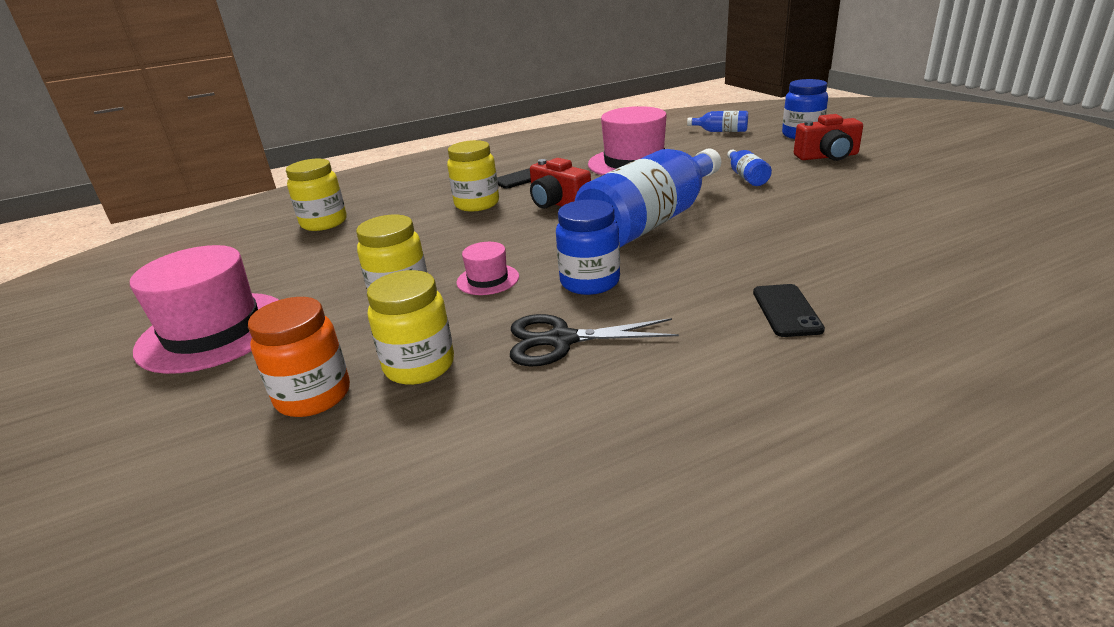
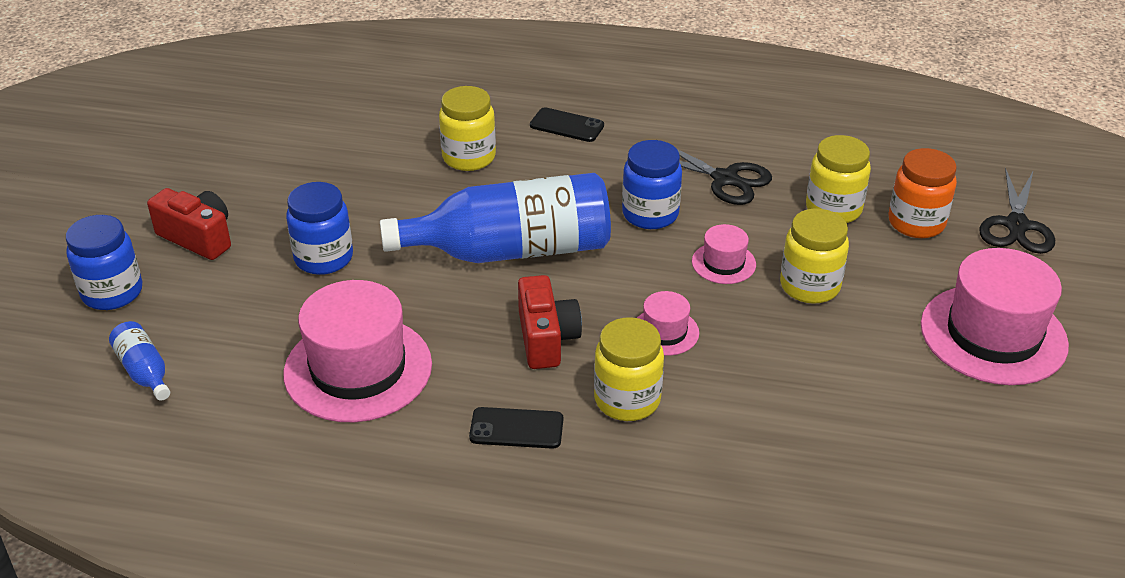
camera: 145 degrees left, 10 degrees up
yellow jar [286,159,347,231] -> yellow jar moved to [439,86,496,171]
blue bottle [727,149,772,186] -> blue jar [286,182,353,275]
black phone [753,284,825,337] -> black phone turned 75 degrees clockwise [530,107,604,142]
none -> pink hat [637,291,699,356]
none -> black scissors [980,167,1055,254]

